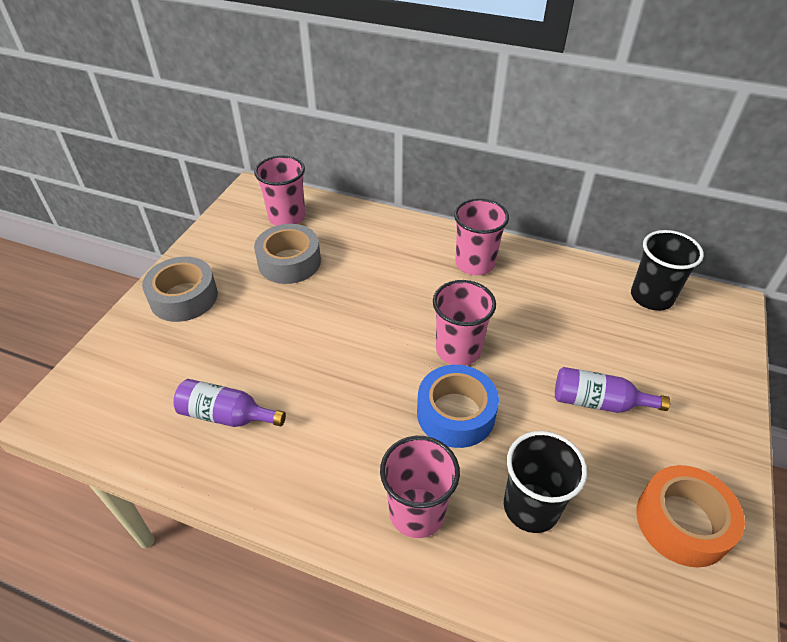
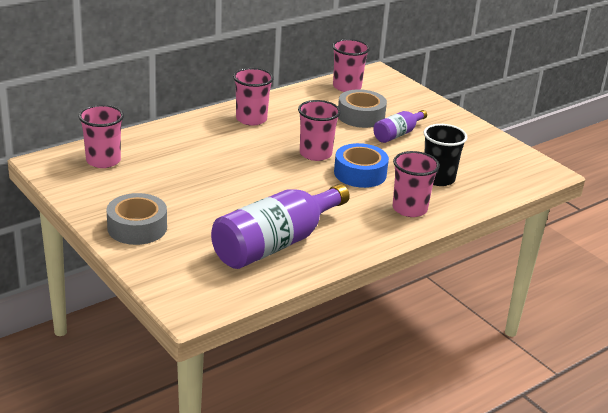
camera: 60 degrees left, 15 degrees down
purple bottle [173,379,286,427] -> purple bottle [211,184,350,269], size x1.94
grey tape [254,224,321,284] -> grey tape moved to [338,89,387,128]
black cup [631,230,704,311] -> pink cup [332,39,370,92]
orange tape [636,465,745,567] -> none

